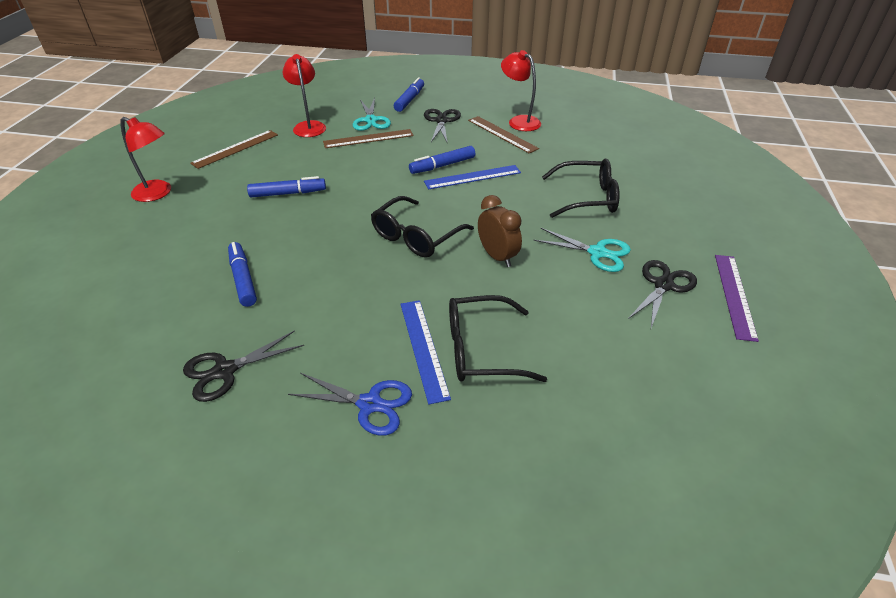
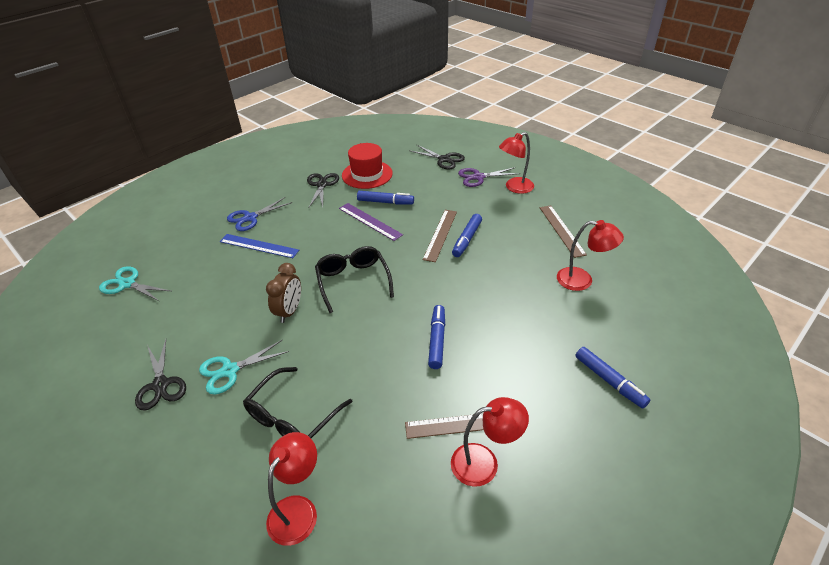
camera: 125 degrees right, 0 degrees up
brown ruler [323,129,414,148] -> brown ruler moved to [423,210,457,262]
turquoise scissors [353,98,391,131] -> turquoise scissors moved to [99,266,171,302]
black scissors [424,109,461,144] -> black scissors moved to [409,144,465,170]
blue ruler [424,165,521,190] -> none
black glasses [449,295,547,382] -> none
brown clock [478,195,522,267] -> brown clock turned 75 degrees counterclockwise [266,263,301,323]
purple ruler [715,255,759,342] -> purple ruler moved to [339,203,403,241]
none -> red lamp [266,432,317,546]
none -> red hat [342,143,393,189]
none -> purple scissors [458,167,520,187]

